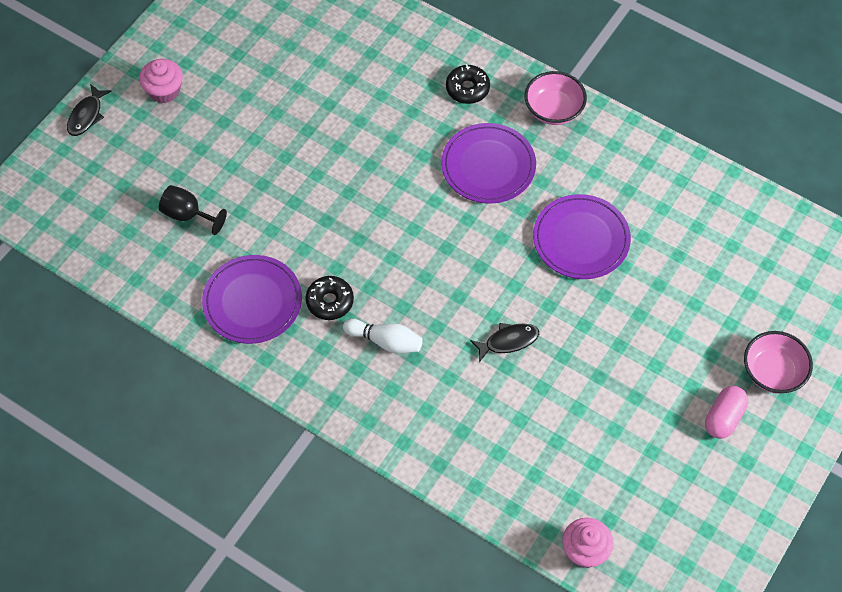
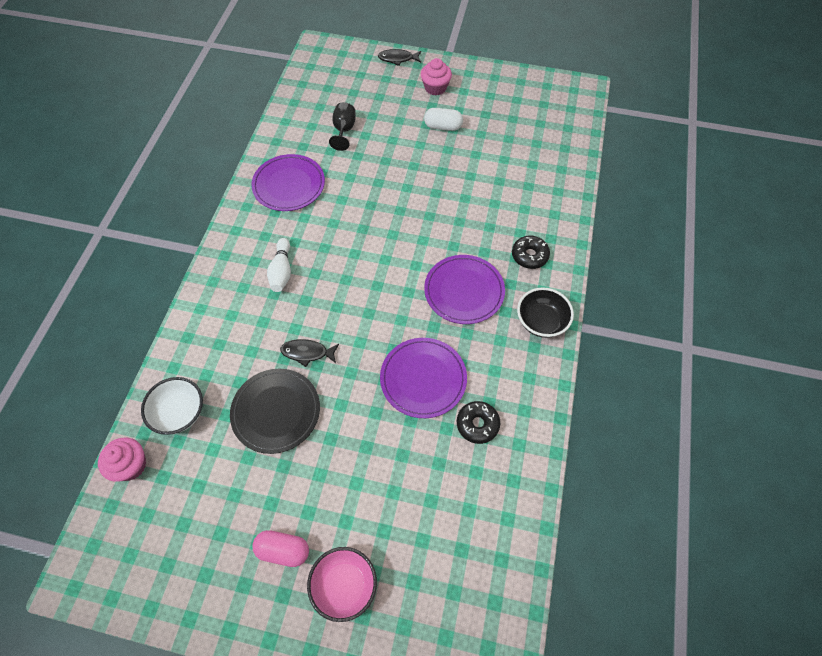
camera: 70 degrees right, 0 degrees up
black donut [306,276,354,320] -> black donut moved to [457,401,500,444]
black fish [470,323,539,362] -> black fish turned 135 degrees clockwise [280,339,339,367]
pink bowl [525,71,587,125] -> black bowl [517,287,574,338]
none -> white bowl [141,377,203,435]
none -> black plate [230,369,320,454]
none -> white capsule [424,108,463,131]

